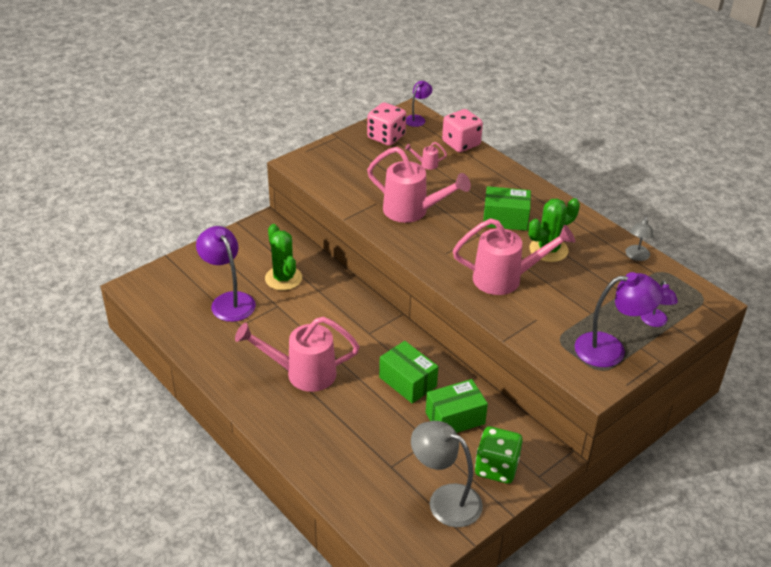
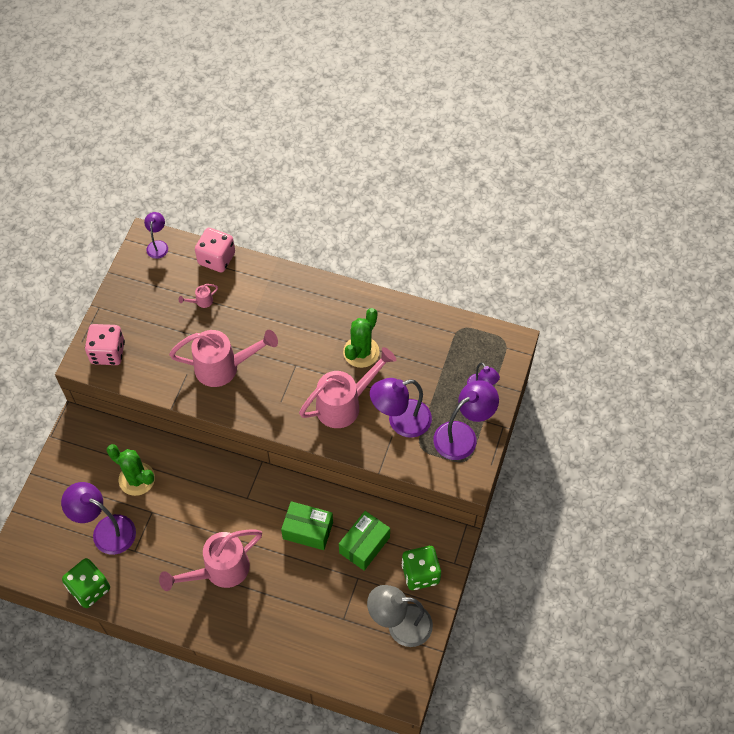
camera: 30 degrees left, 20 degrees up
pink dice [367,102,406,146] -> pink dice moved to [85,324,125,365]
green box [483,186,531,231] -> none
grey lamp [625,216,654,261] -> none
none -> green dice [62,558,110,608]
none -> purple lamp [370,378,432,438]

